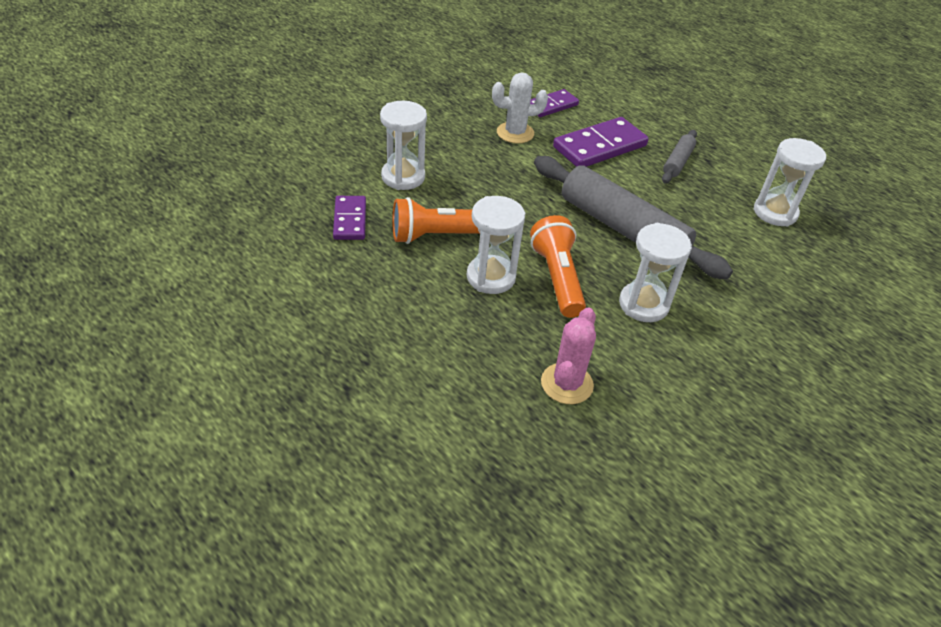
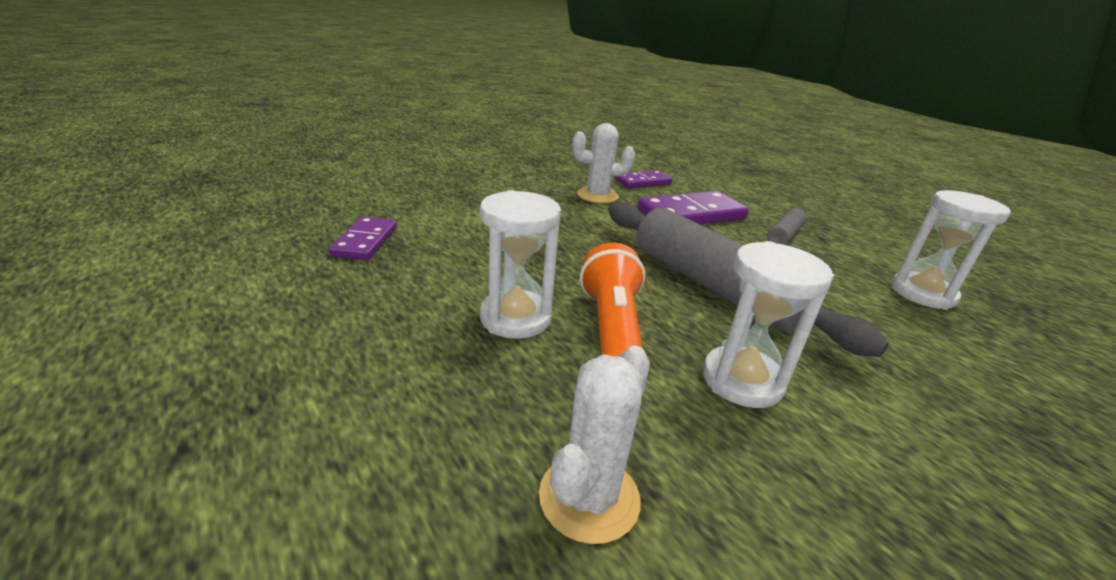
camera: 10 degrees right, 15 degrees down
white hourglass [380,101,427,190] -> none
orange flashlight [392,197,480,244] -> none
pink cactus [541,307,596,404] -> white cactus [539,346,650,544]

